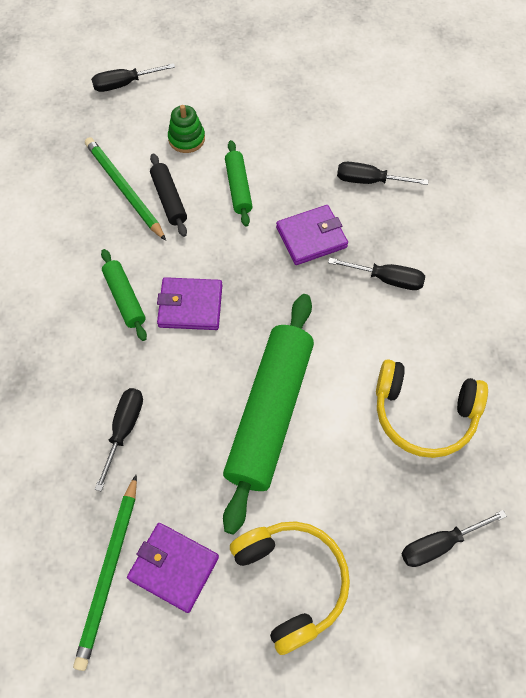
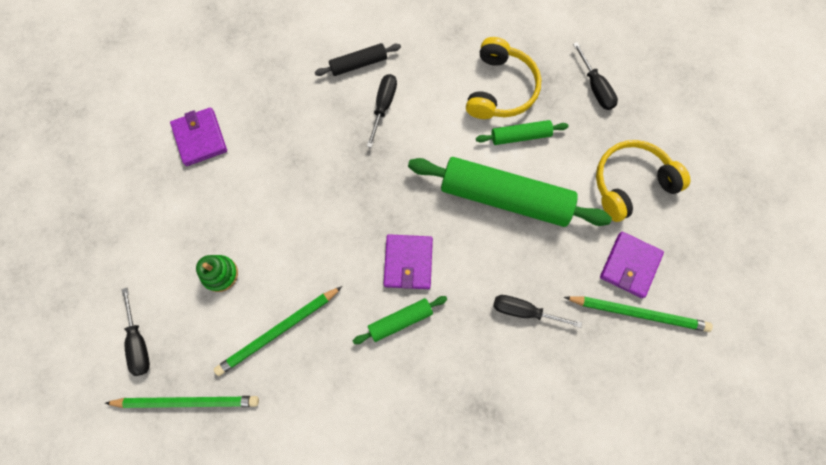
camera: 90 degrees left, 10 degrees up
black rolling pin [150,153,187,237] -> black rolling pin moved to [315,43,401,76]
green rolling pin [225,140,253,227] -> green rolling pin moved to [476,120,569,145]
purple wallet [276,205,348,265] -> purple wallet moved to [170,107,227,166]
black screwdriver [337,162,428,185] -> none
none -> green pencil [105,396,259,408]

